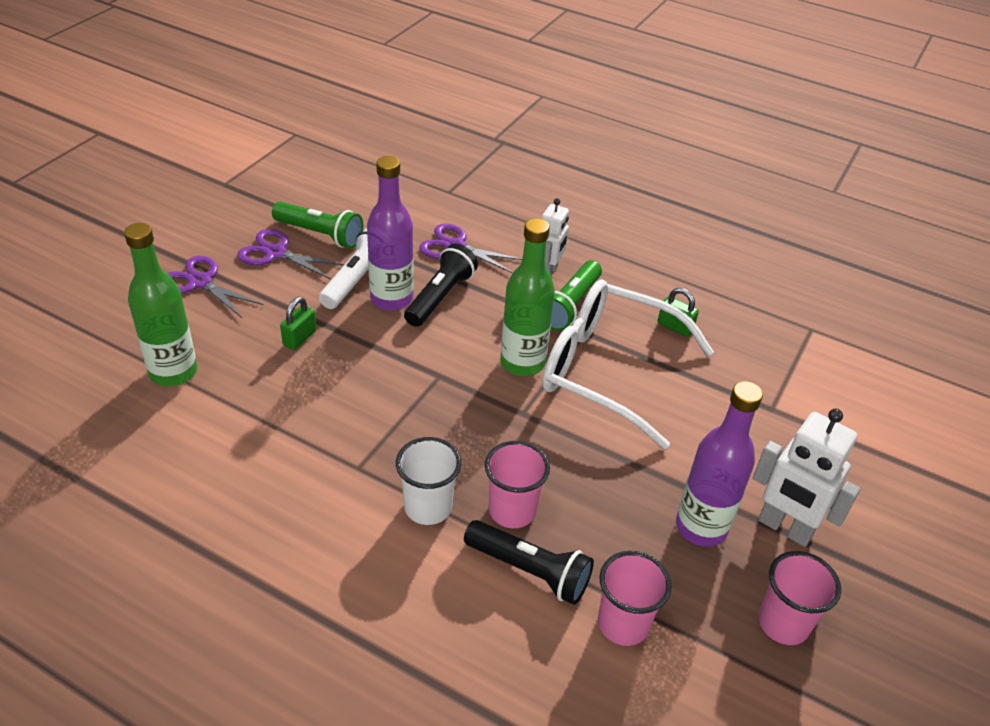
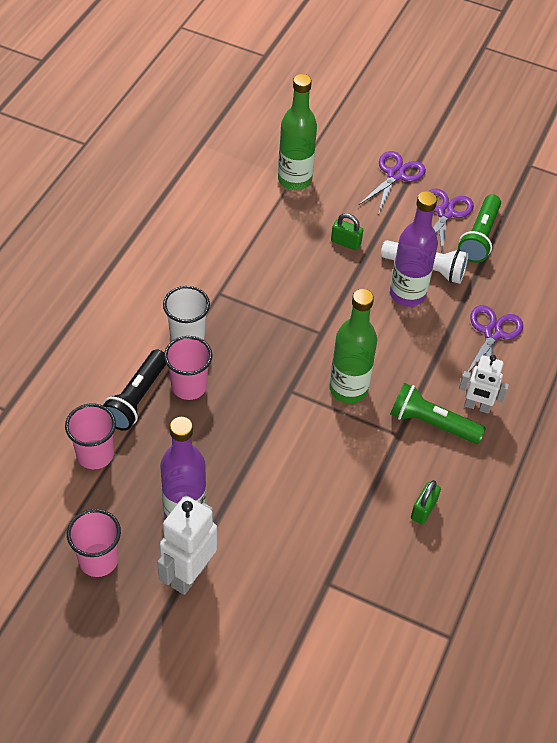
camera: 85 degrees right, 10 degrees up
black flashlight [404,244,478,327] -> none
white glasses [542,279,714,449] -> none

